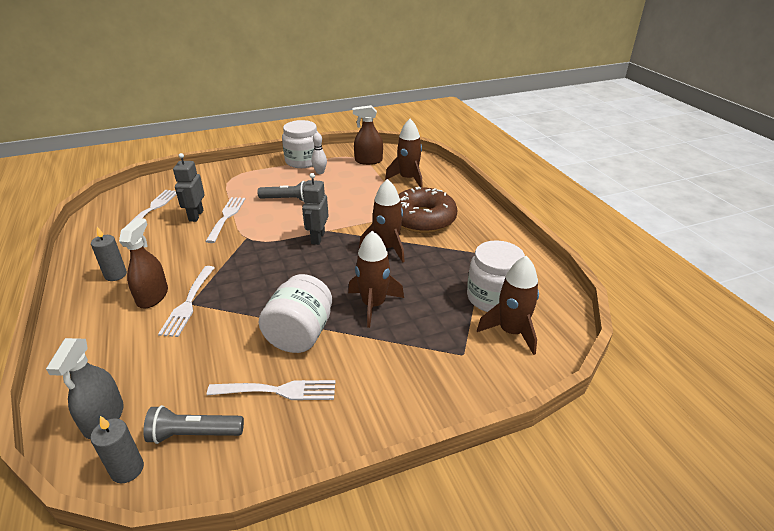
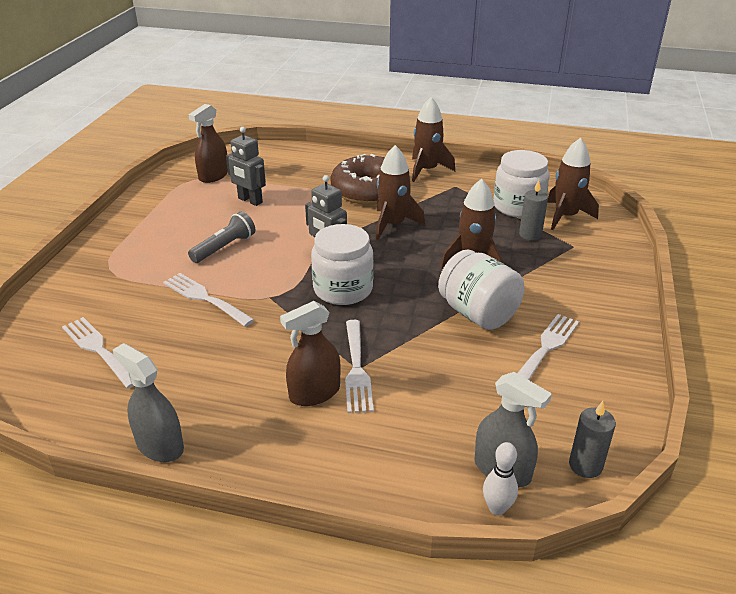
camera: 55 degrees left, 0 degrees up
grey candle [91,227,127,281] -> grey candle moved to [519,180,548,240]
brown spray bottle [119,218,168,308] -> brown spray bottle turned 75 degrees counterclockwise [280,301,341,406]
grey flashlight [143,405,244,444] -> none
white fork [158,266,215,337] -> white fork turned 45 degrees clockwise [345,320,374,413]
grey robot [173,153,205,222] -> grey robot moved to [226,127,266,206]
white jar [282,120,319,168] -> white jar moved to [311,224,374,305]
white bowling pin [312,133,327,174] -> white bowling pin moved to [483,442,518,515]
brown rocket [385,119,423,188] -> brown rocket moved to [412,97,455,182]
none -> grey spray bottle [113,343,184,462]

